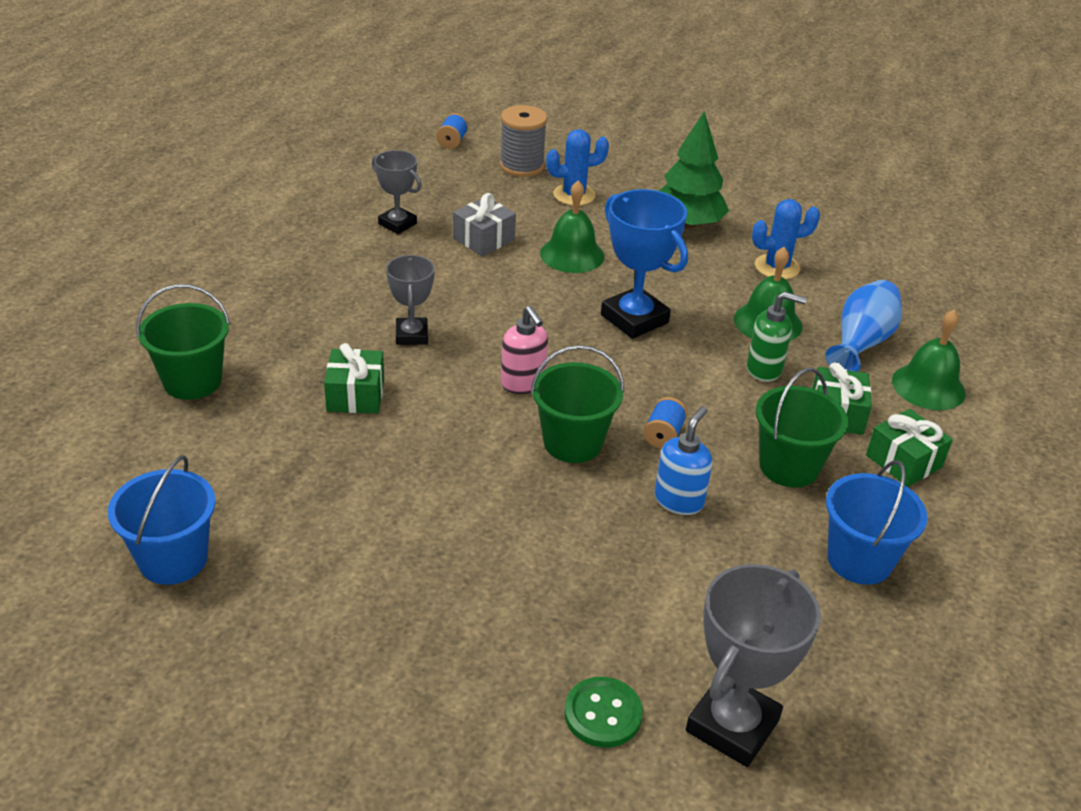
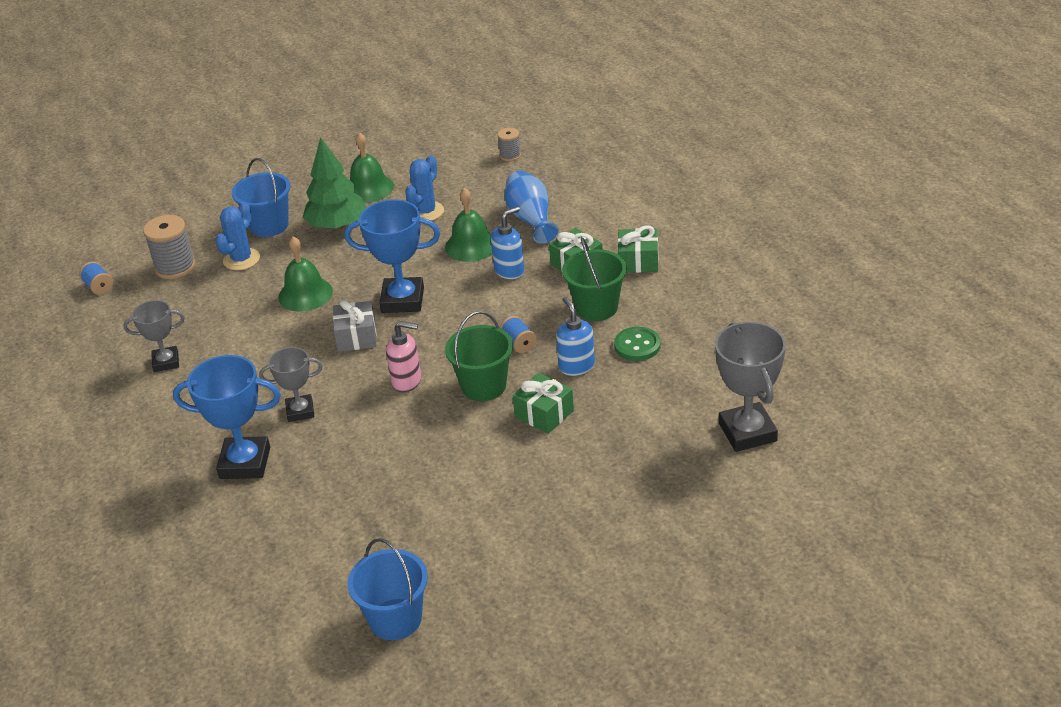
camera: 45 degrees left, 0 degrees up
green bucket [136,284,230,400] -> none
green gift [324,343,384,414] -> green gift moved to [512,373,574,434]
grey trophy [386,255,435,345] -> grey trophy turned 45 degrees counterclockwise [259,347,323,422]
grey gift [453,193,516,256] -> grey gift moved to [333,299,377,352]
green button [564,677,643,748] -> green button moved to [614,327,661,361]
green soap dispenser [747,292,807,382] -> blue soap dispenser [491,206,524,279]
blue bucket [826,460,928,585] -> blue bucket moved to [232,158,290,237]
green bell [892,310,966,410] -> green bell moved to [350,132,394,203]
none -> blue trophy [173,355,281,479]
none -> grey spool [497,127,521,161]

